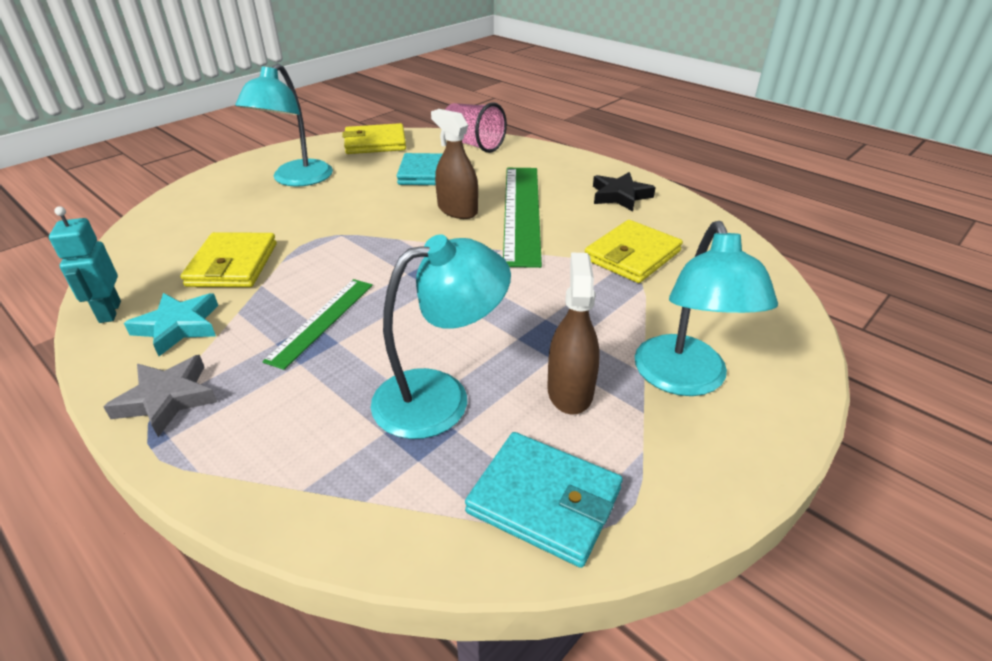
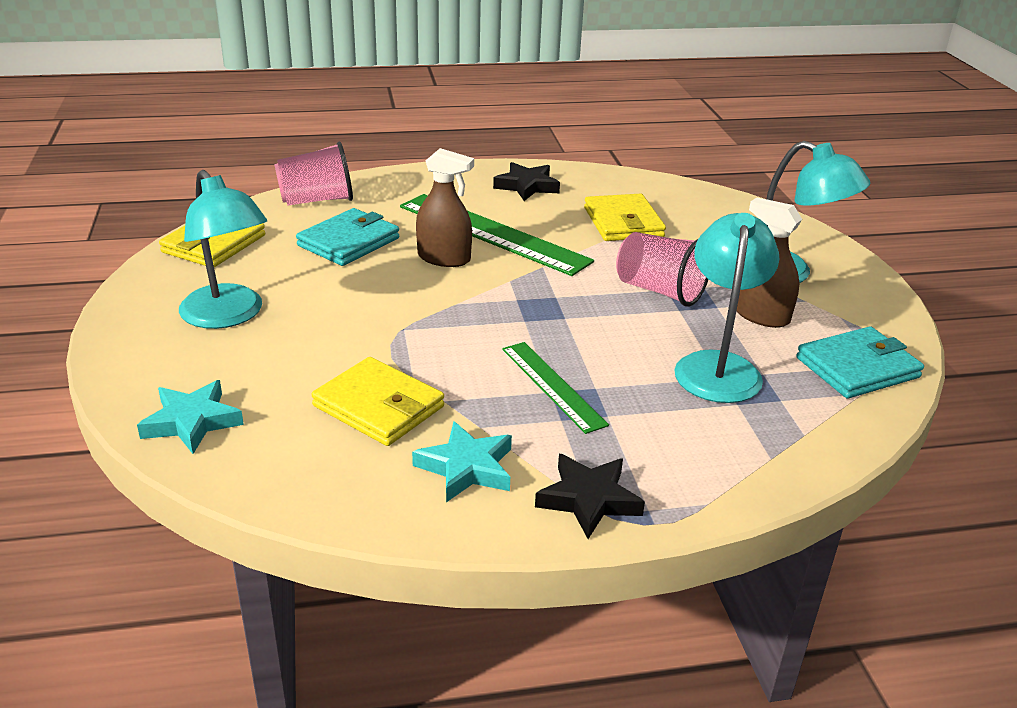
camera: 55 degrees left, 5 degrees down
turquoise robot [49,206,121,323] -> none
grey star [103,355,217,437] -> black star [535,454,645,539]
brown spray bottle [431,109,478,219] -> brown spray bottle turned 150 degrees counterclockwise [416,148,474,267]
none -> turquoise star [137,380,244,454]
none -> pink cup [616,232,709,307]

